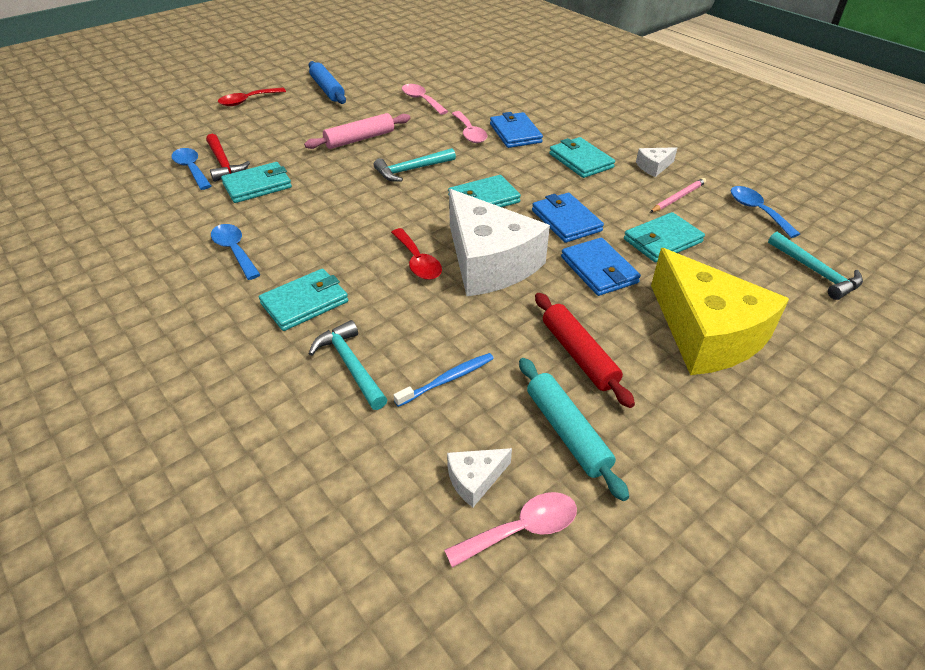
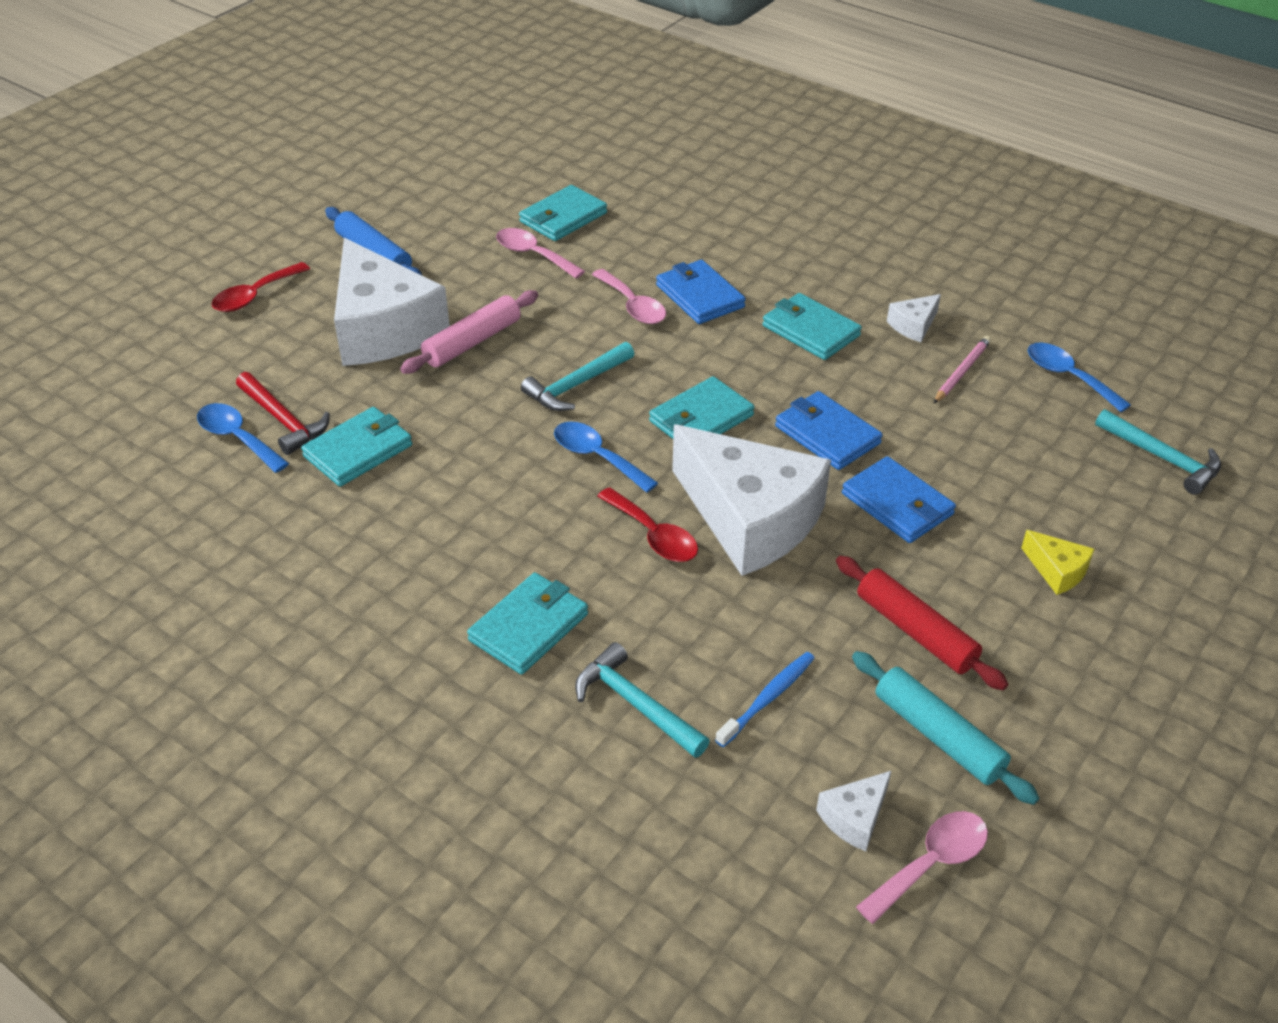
camera: 15 degrees left, 0 degrees up
blue spoon [211,224,261,280] -> blue spoon moved to [554,422,658,492]
turquoise wallet [624,212,705,262] -> turquoise wallet moved to [519,185,607,241]
yellow cheese [651,248,789,375] -> yellow cheese [1021,530,1095,595], size x0.40
none -> white cheese [334,238,450,366]

